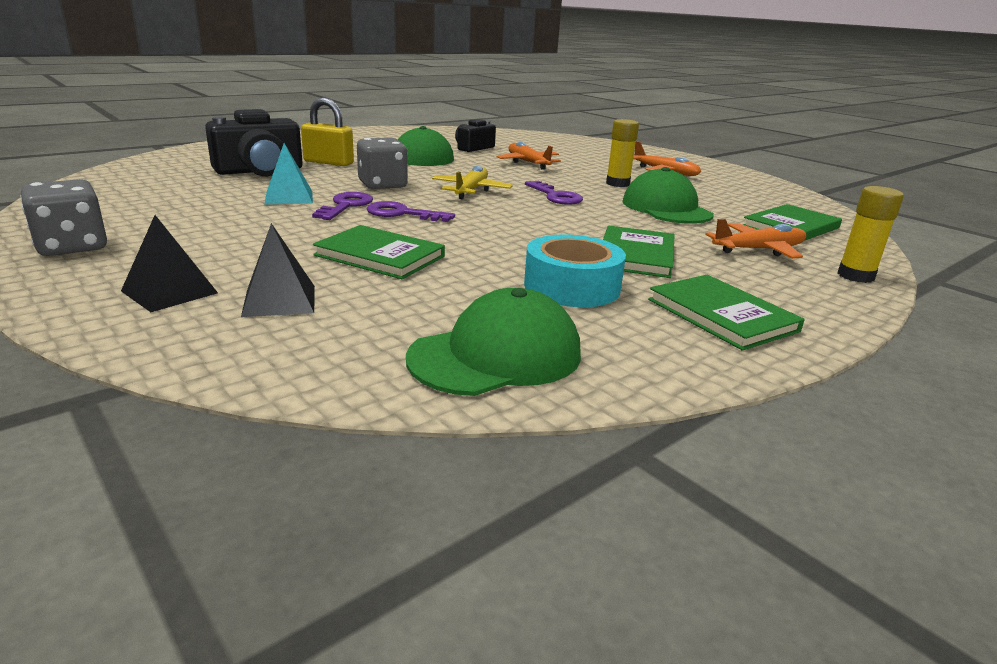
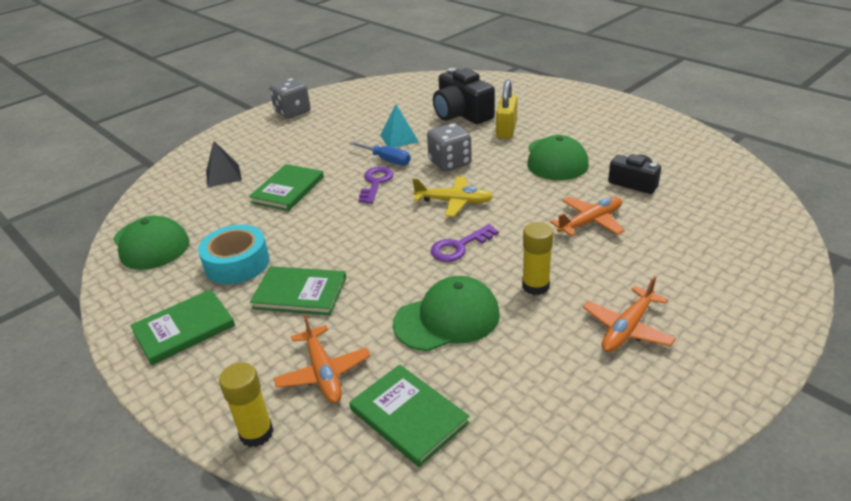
camera: 90 degrees right, 10 degrees up
black pyramid [121,215,218,312] -> none
purple key [312,192,373,220] -> blue screwdriver [349,141,411,165]

